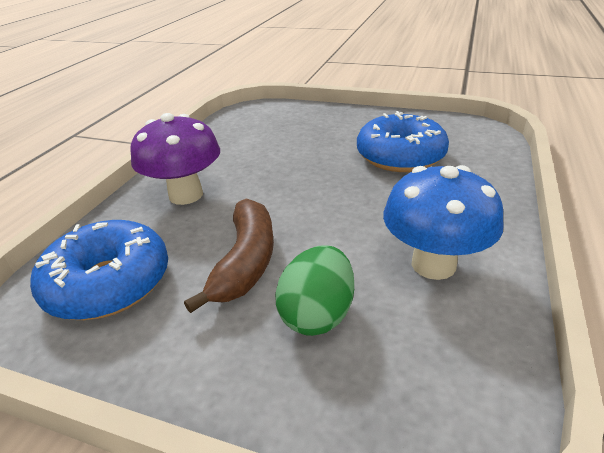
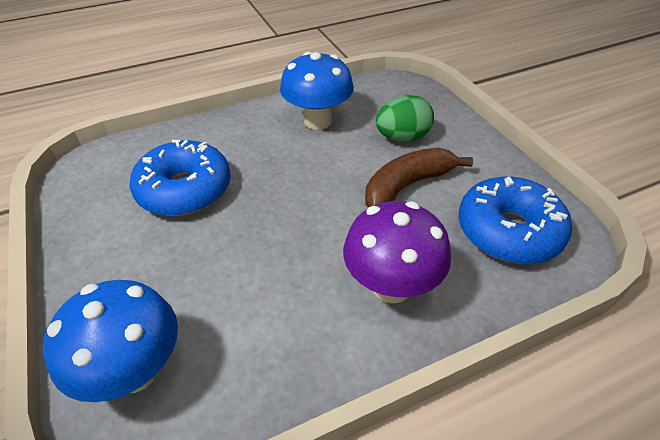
camera: 135 degrees left, 10 degrees up
none -> blue mushroom [43,280,178,402]

